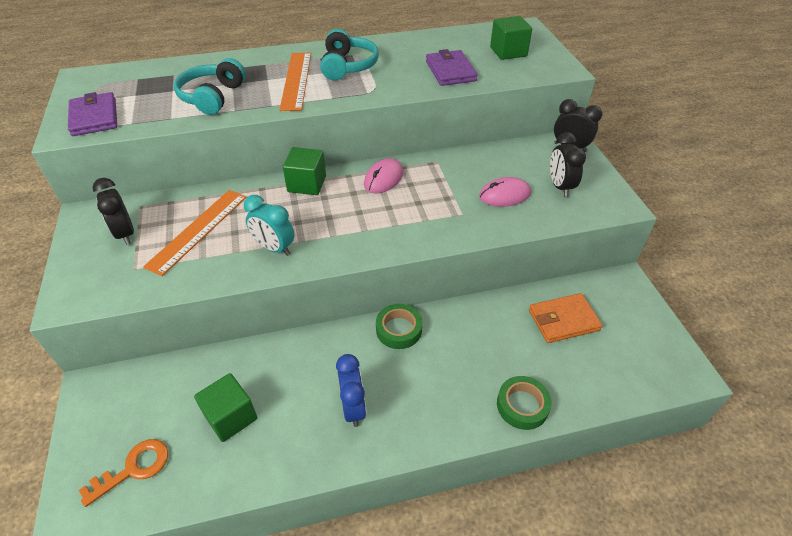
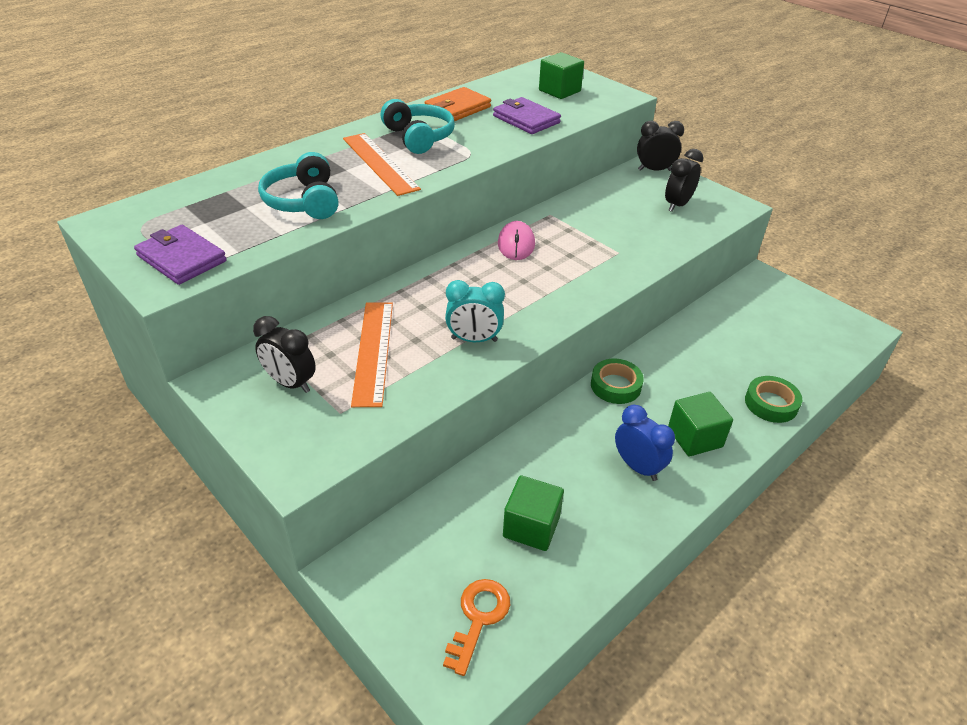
camera: 30 degrees left, 5 degrees down
green cube [283,147,326,195] -> green cube moved to [668,392,733,456]
pink mouse [479,177,531,207] -> none
orange wallet [529,293,603,343] -> orange wallet moved to [425,87,491,121]
black clock [550,132,586,197] -> black clock turned 75 degrees clockwise [665,149,703,212]

